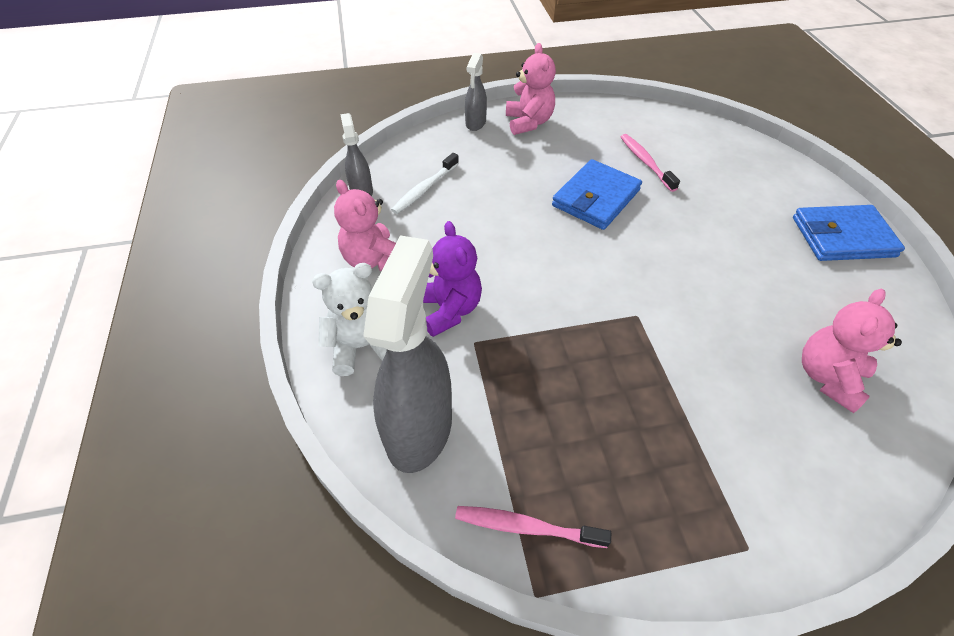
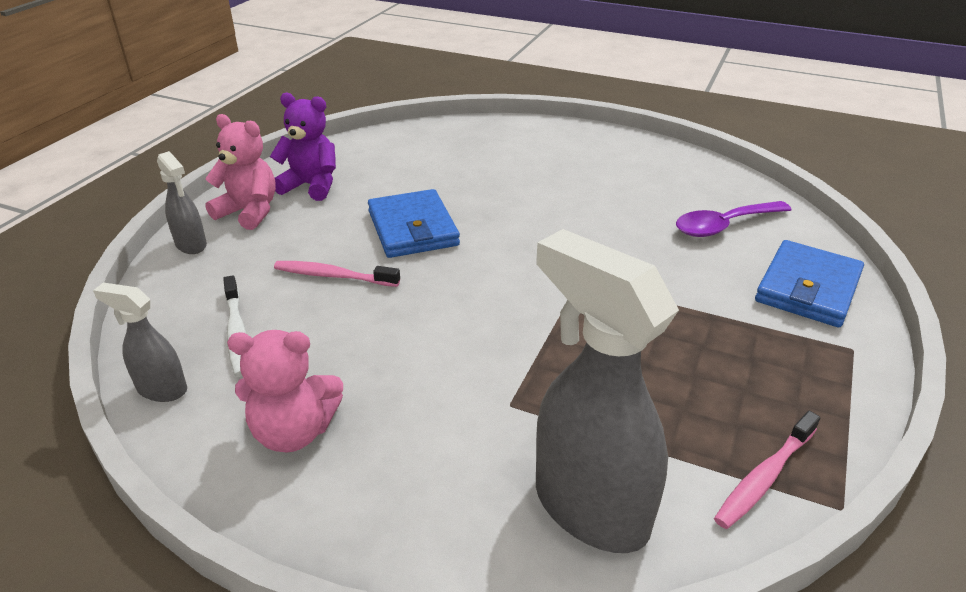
camera: 55 degrees left, 15 degrees down
white teddy bear [312,263,387,376] -> none
purple teddy bear [423,221,482,337] -> purple teddy bear moved to [270,93,336,201]
pink toothbrush [621,134,680,192] -> pink toothbrush moved to [274,261,400,287]
blue wallet [793,205,905,261] -> blue wallet moved to [755,240,864,327]
pink teddy bear [802,289,902,413] -> purple spoon [676,201,792,237]

